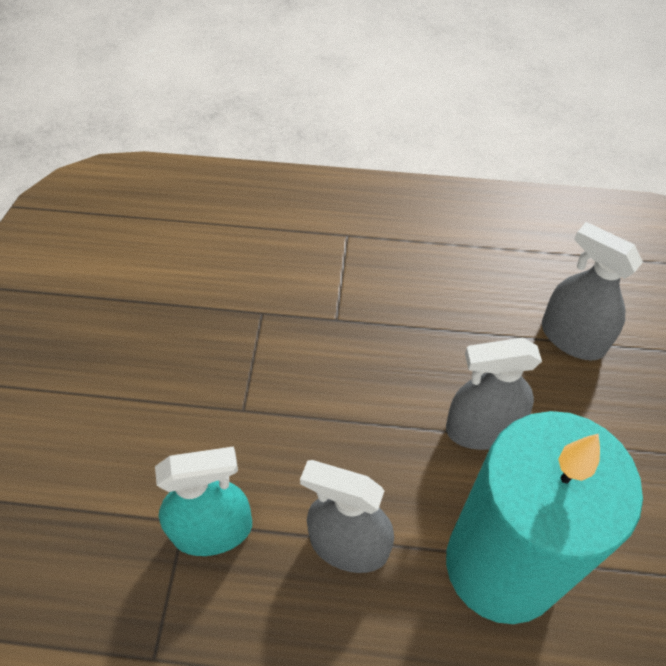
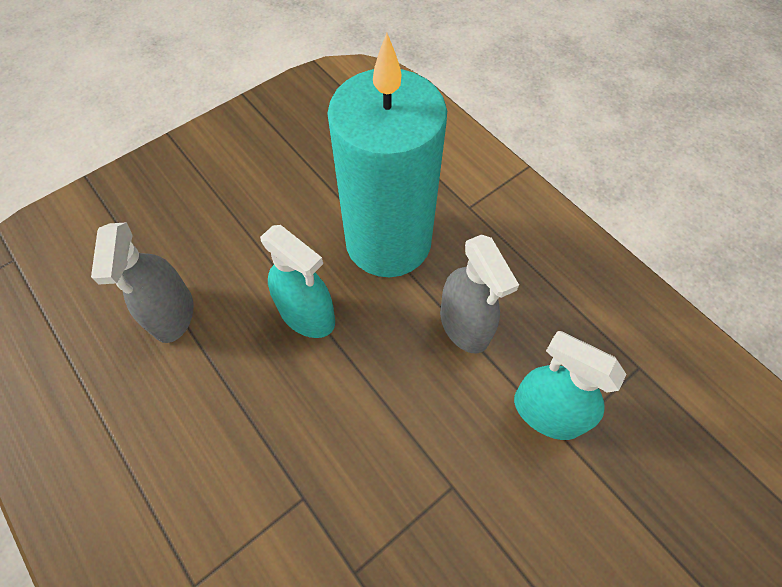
camera: 135 degrees left, 5 degrees up
grey spray bottle [446,338,542,450] -> turquoise spray bottle [260,225,335,338]

